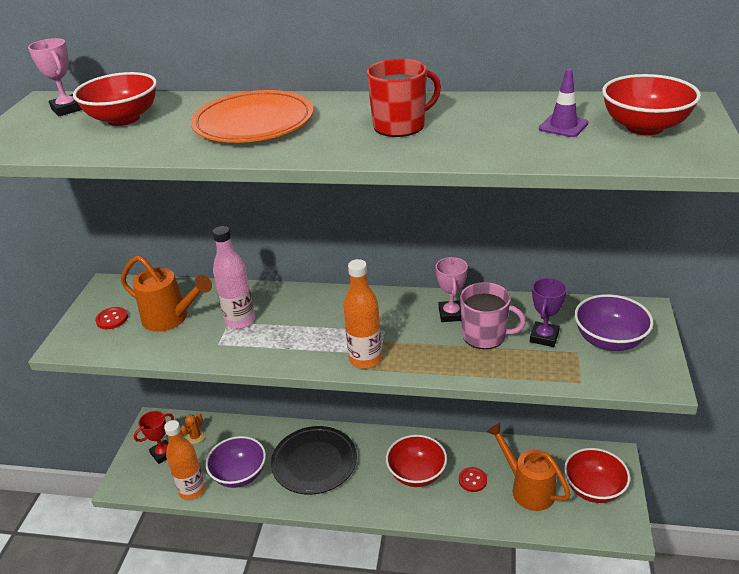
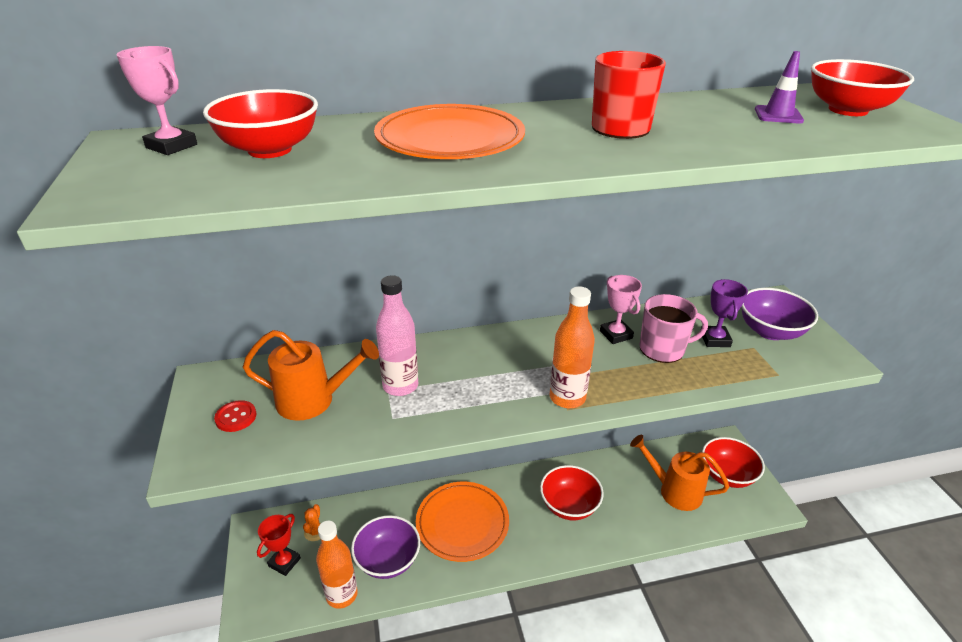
camera: 25 degrees left, 0 degrees up
black plate [271,426,357,495] -> orange plate [416,482,509,562]
red button [459,467,487,492] -> none

